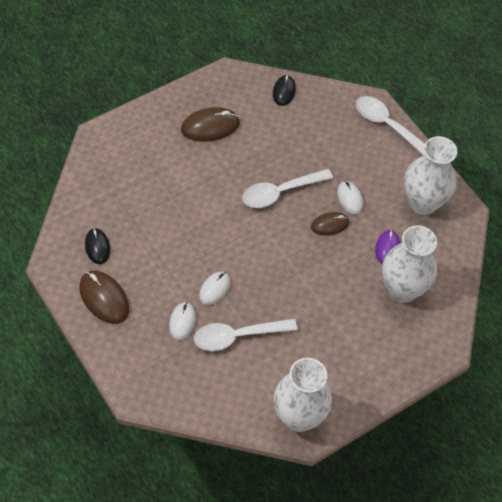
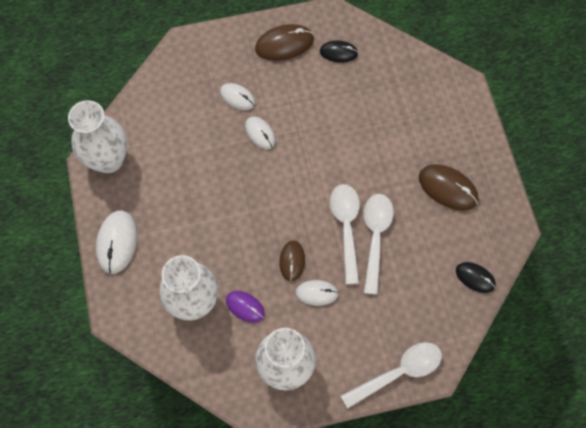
camera: 115 degrees right, 10 degrees up
brown mouse [181,107,240,142] -> brown mouse turned 60 degrees counterclockwise [419,164,478,211]
white spoon [194,319,298,351] -> white spoon moved to [364,194,394,295]
none -> white mouse [96,210,138,274]

